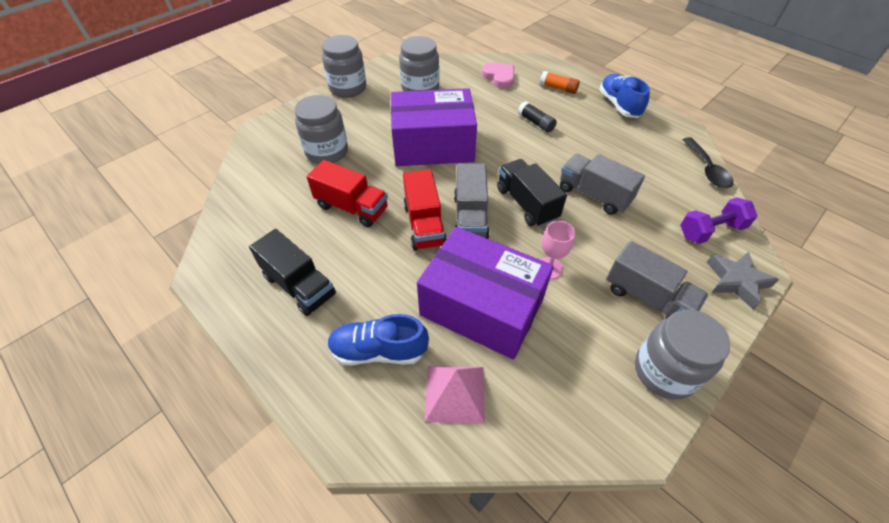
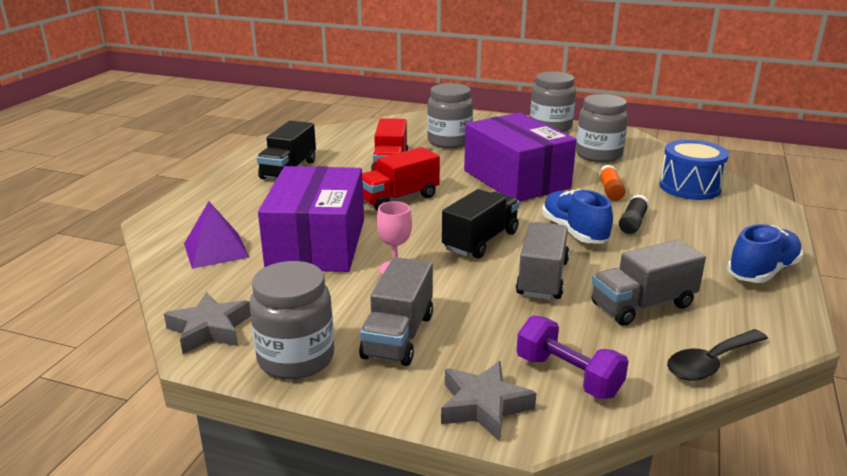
camera: 65 degrees right, 25 degrees down
blue shoe [327,314,429,366] -> blue shoe moved to [542,189,613,243]
pink pyramid [425,366,485,424] -> purple pyramid [184,201,249,269]
grey truck [454,163,490,239] -> grey truck moved to [592,240,706,326]
pink heart [482,63,514,89] -> blue drum [659,140,729,200]
orange glue stick [540,71,580,94] -> orange glue stick moved to [599,165,625,201]
none -> grey star [164,292,251,354]

